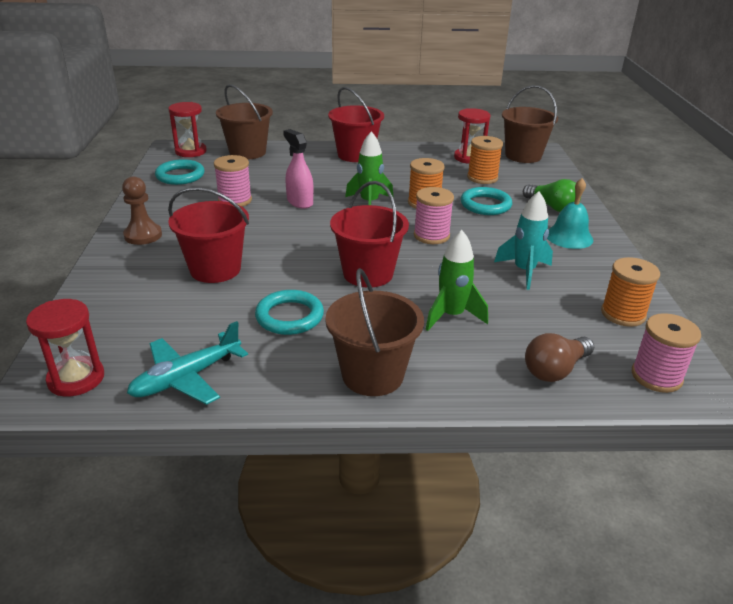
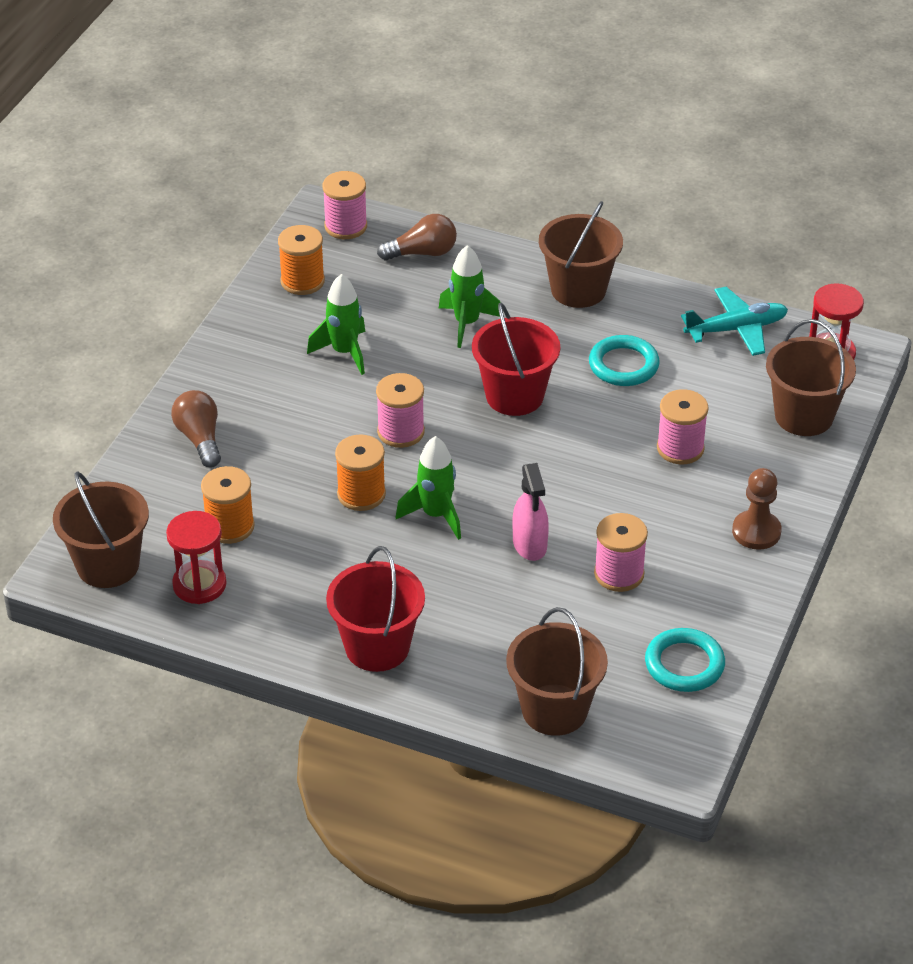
camera: 155 degrees left, 10 degrees up
red hourglass [168,102,207,157] -> none
red bucket [168,187,249,283] -> pink spool [657,389,709,464]
turquoise ring [461,187,512,215] -> none
turquoise rocket [494,191,553,290] -> green rocket [307,274,365,375]
green light bulb [523,179,581,212] -> brown light bulb [171,390,221,468]
turquoise bell [547,178,593,249] -> none
none -> brown bucket [766,319,856,436]

